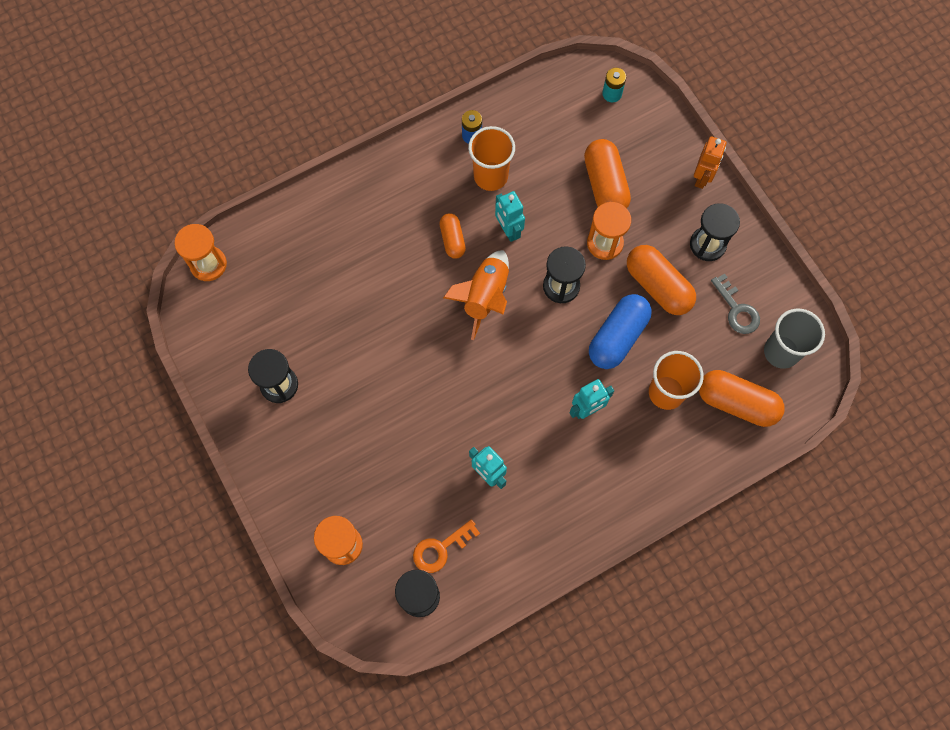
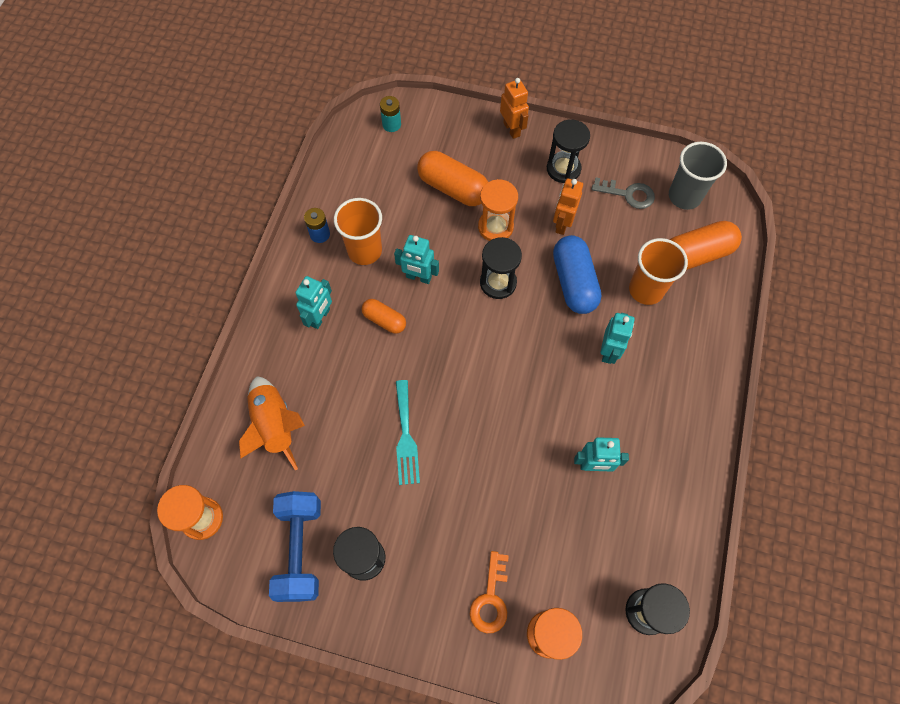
camera: 45 degrees left, 5 degrees down
orange key [413,519,480,573] -> orange key moved to [470,551,509,633]
orange rocket [443,250,509,340] -> orange rocket moved to [239,376,305,471]
orange capsule [627,245,696,315] -> orange robot [553,178,583,235]
none -> blue dumbbell [269,491,321,602]
none -> turquoise robot [295,276,332,329]
none -> turquoise fork [396,380,420,485]

